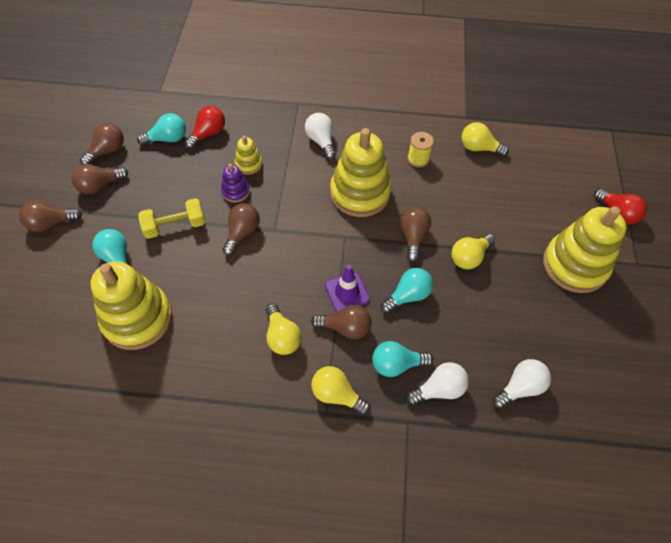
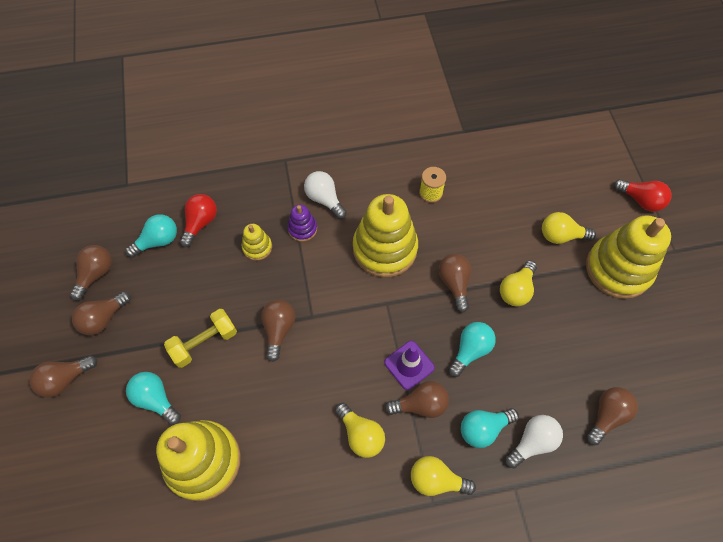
camera: 15 degrees left, 5 degrees up
purple stacking toy [221,164,250,203] -> purple stacking toy moved to [287,205,317,242]
yellow light bulb [461,122,509,157] -> yellow light bulb moved to [542,212,596,244]
white light bulb [493,359,551,409] -> brown light bulb [587,387,638,445]

